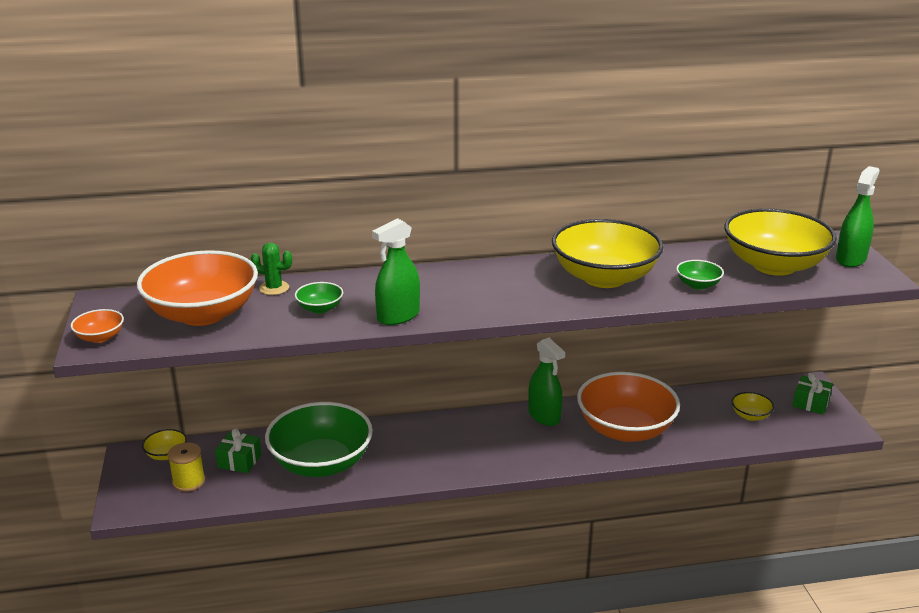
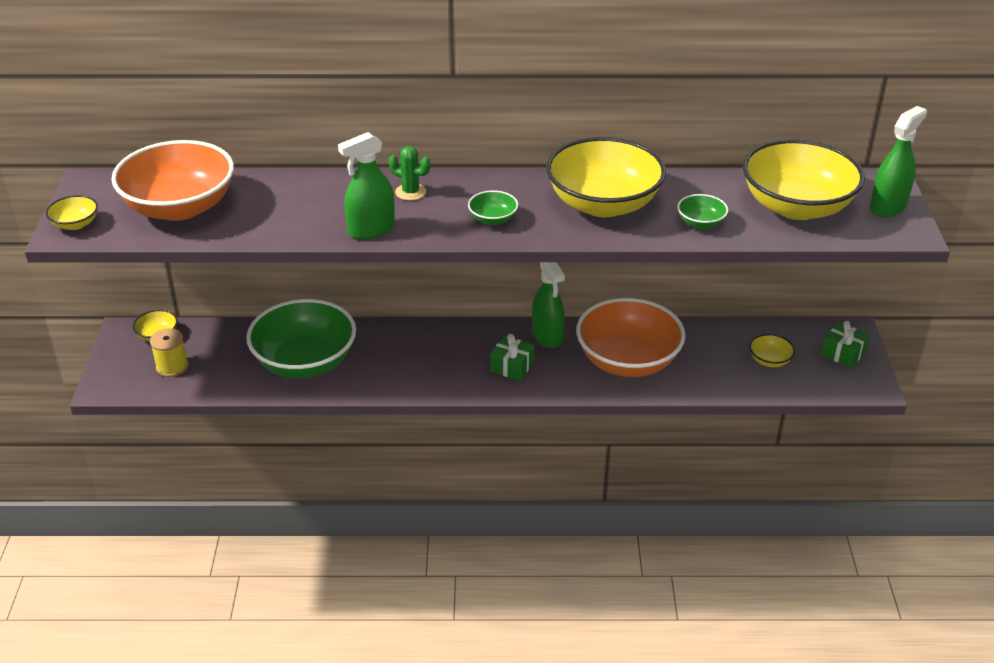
camera: 10 degrees right, 10 degrees up
orange bowl [71,309,124,343] -> yellow bowl [45,195,98,230]
green gift [215,428,261,473] -> green gift moved to [490,334,535,381]
green cactus [251,243,292,295] -> green cactus moved to [388,146,430,201]
green bowl [295,282,343,313] -> green bowl moved to [468,190,518,225]

